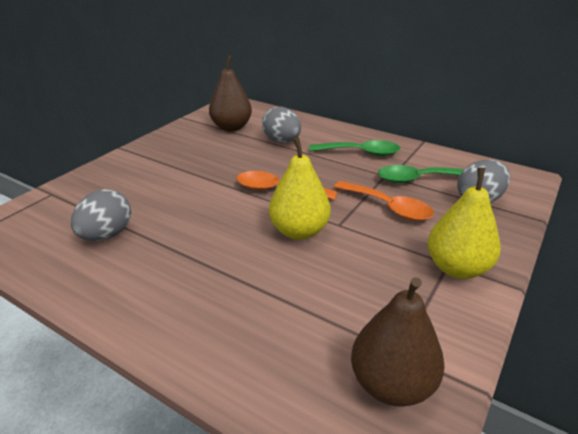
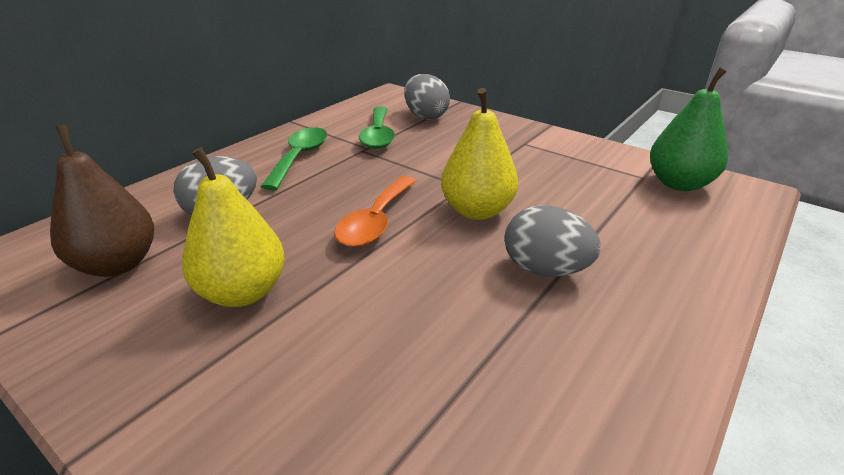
camera: 85 degrees left, 0 degrees up
grey egg [71,189,131,241] -> grey egg moved to [504,205,601,276]
orange spoon [334,181,434,221] -> none
brown pear [351,277,445,407] -> green pear [650,68,728,191]
yellow pear [428,167,501,279] -> yellow pear moved to [182,147,285,307]

